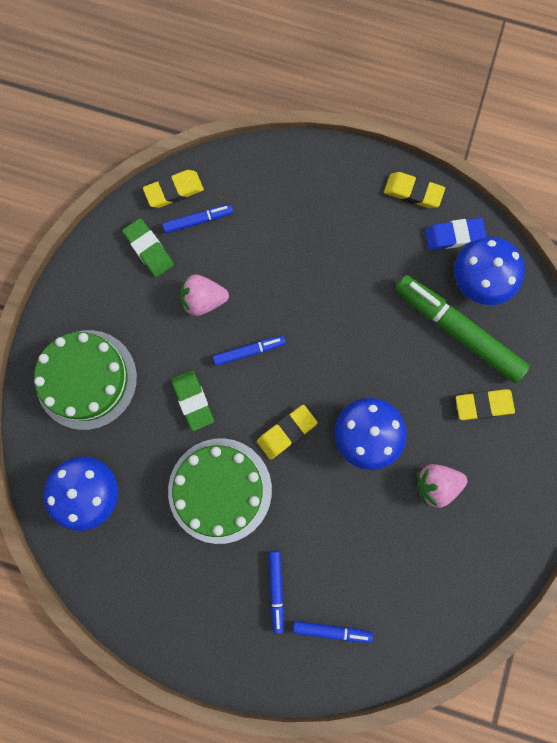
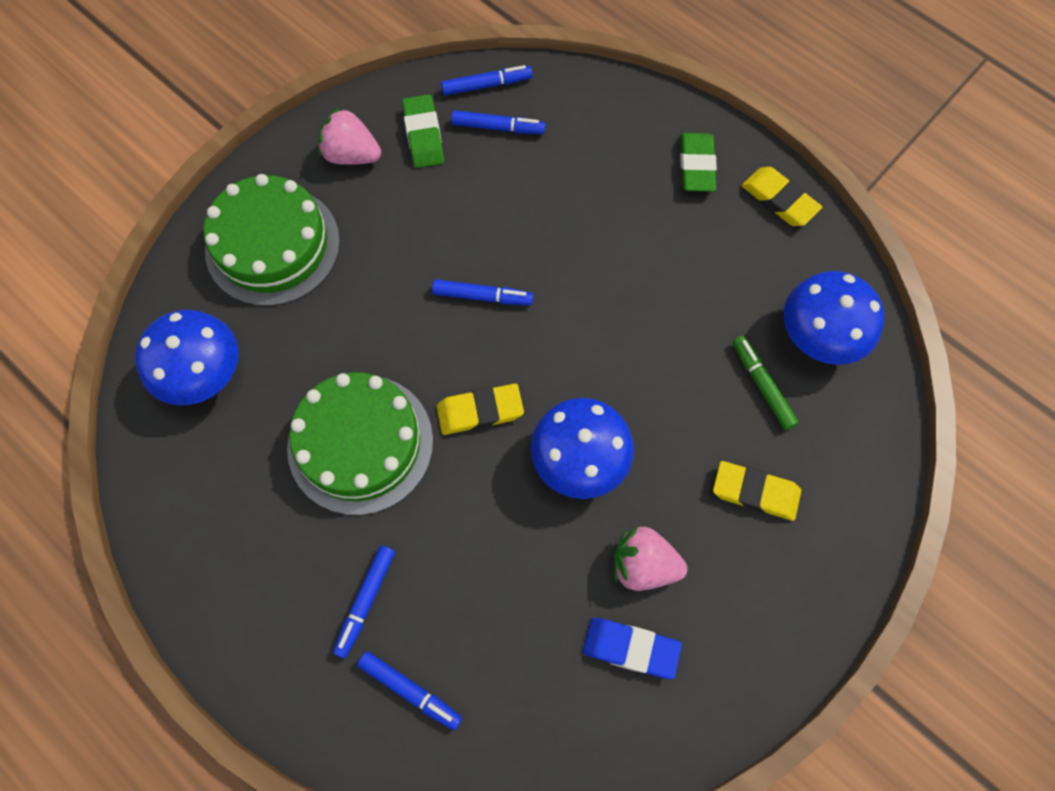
camera: 25 degrees right, 10 degrees down
yellow eraser [143,170,204,208] -> blue marker [441,65,533,96]
green eraser [171,370,214,431] -> green eraser moved to [680,133,717,192]
pink strawberry [180,274,229,316] -> pink strawberry moved to [318,107,381,165]
green marker [395,275,530,383] -> green marker [733,336,799,430], size x0.49
blue eraser [424,218,487,250] -> blue eraser moved to [583,618,682,679]

